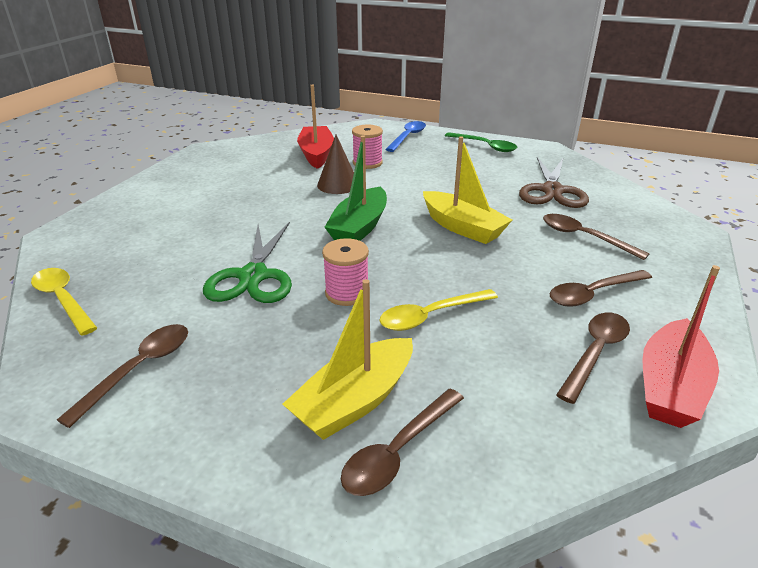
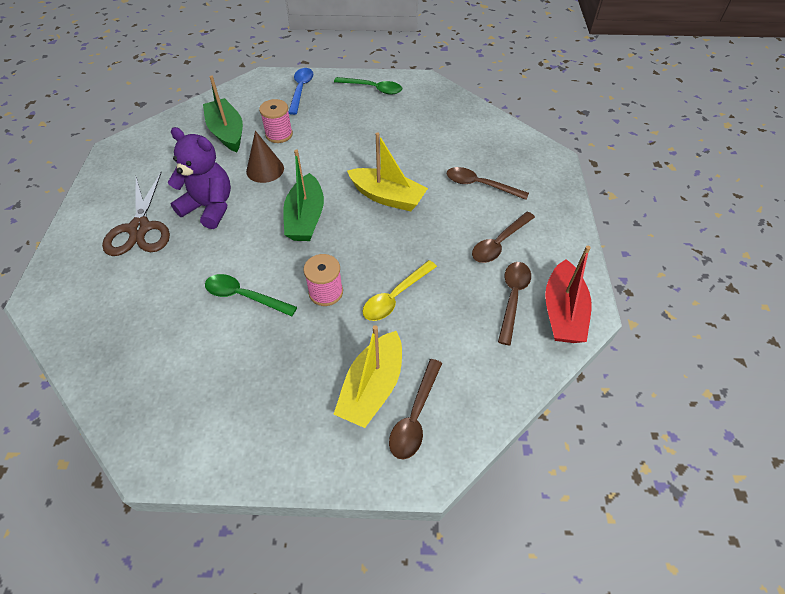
camera: 20 degrees left, 20 degrees up
yellow spoon [31,268,97,336] -> none
brown spoon [57,324,188,428] -> none
green scissors [203,222,292,303] -> green spoon [205,274,297,316]
red boat [297,85,334,169] -> green boat [203,76,243,152]
brown scissors [519,157,589,208] -> brown scissors moved to [102,172,170,256]
none -> purple teddy bear [167,127,231,229]

